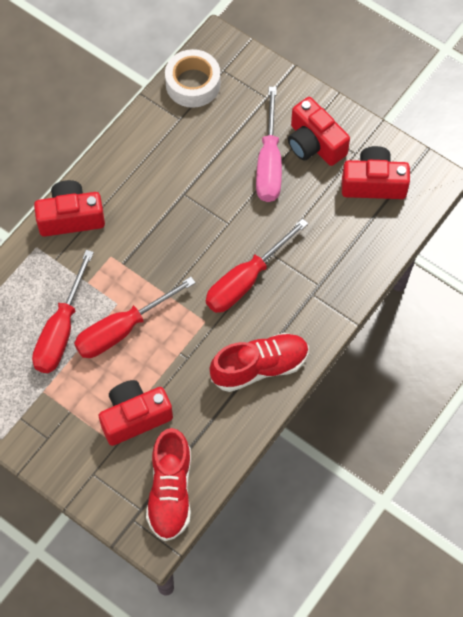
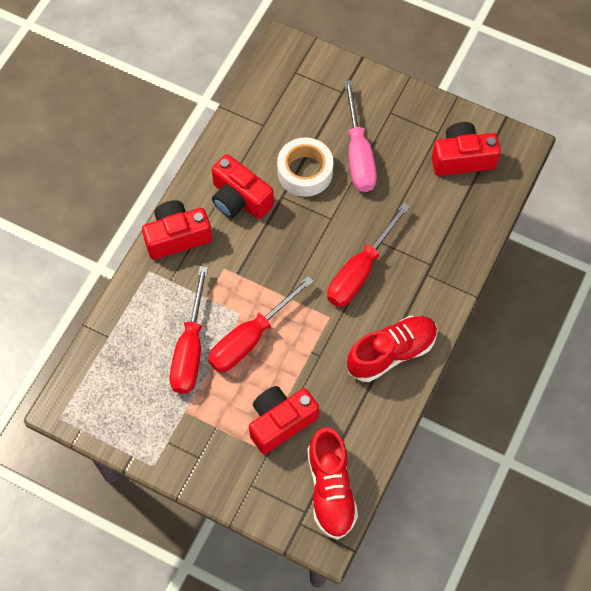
camera: 10 degrees left, 0 degrees up
white tape [165,49,220,108] -> white tape moved to [277,137,333,197]
red camera [288,97,350,166] -> red camera moved to [212,154,274,219]

